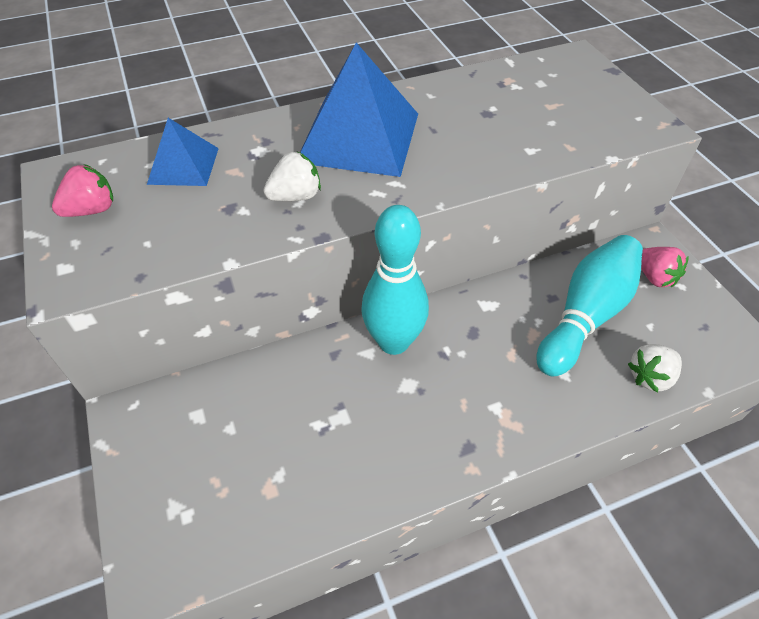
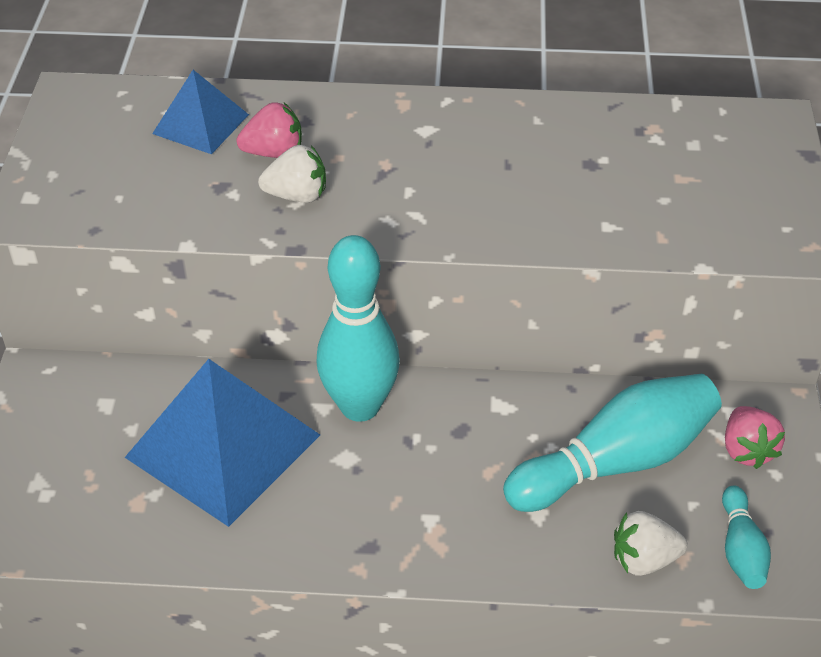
camera: 25 degrees right, 5 degrees down
pink strawberry [52,164,113,217] -> pink strawberry moved to [236,102,302,158]
blue pyramid [300,43,418,177] -> blue pyramid moved to [124,359,320,527]
none -> turquoise bowling pin [722,486,771,589]

